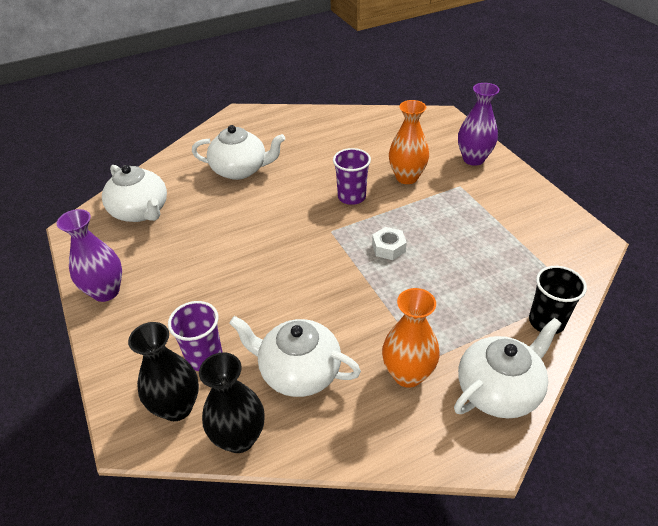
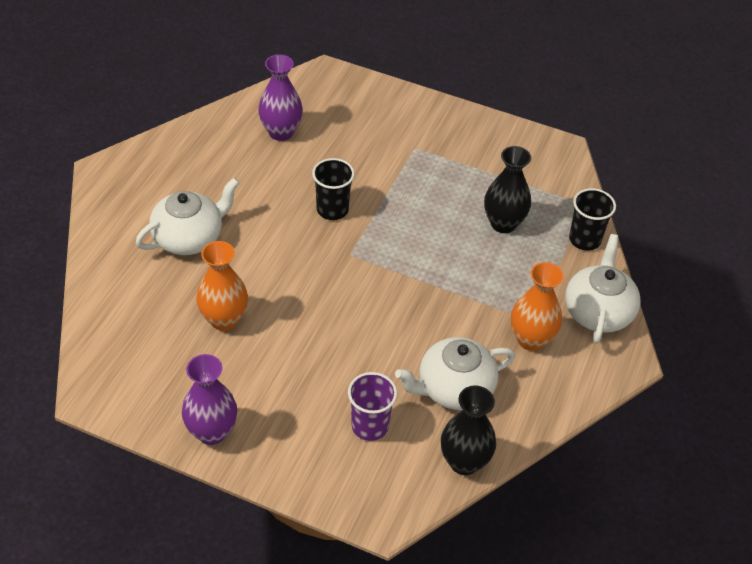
camera: 45 degrees left, 5 degrees up
white teapot [102,165,167,222] -> none
black vase [128,322,199,421] -> black vase moved to [484,146,531,233]
purple cup [333,148,371,205] -> black cup [312,158,355,220]
white nut [372,227,407,260] -> none
orange vase [389,100,429,184] -> orange vase moved to [196,241,248,331]
purple vase [458,83,500,166] -> purple vase moved to [258,55,303,141]

